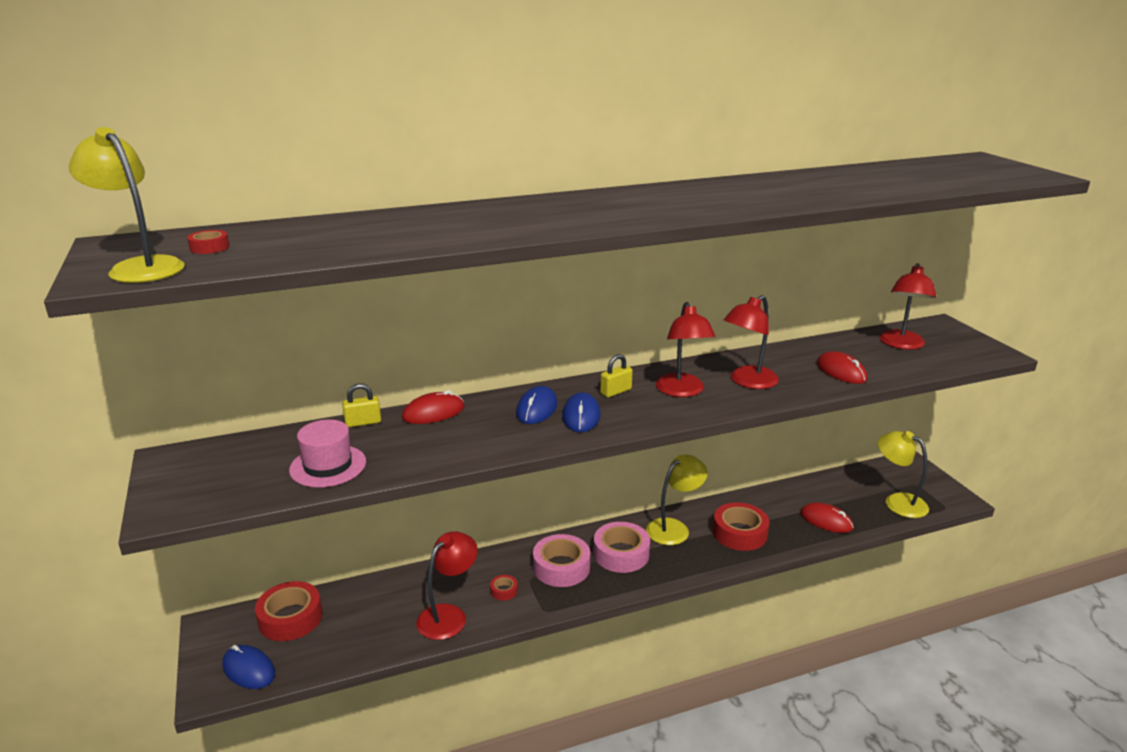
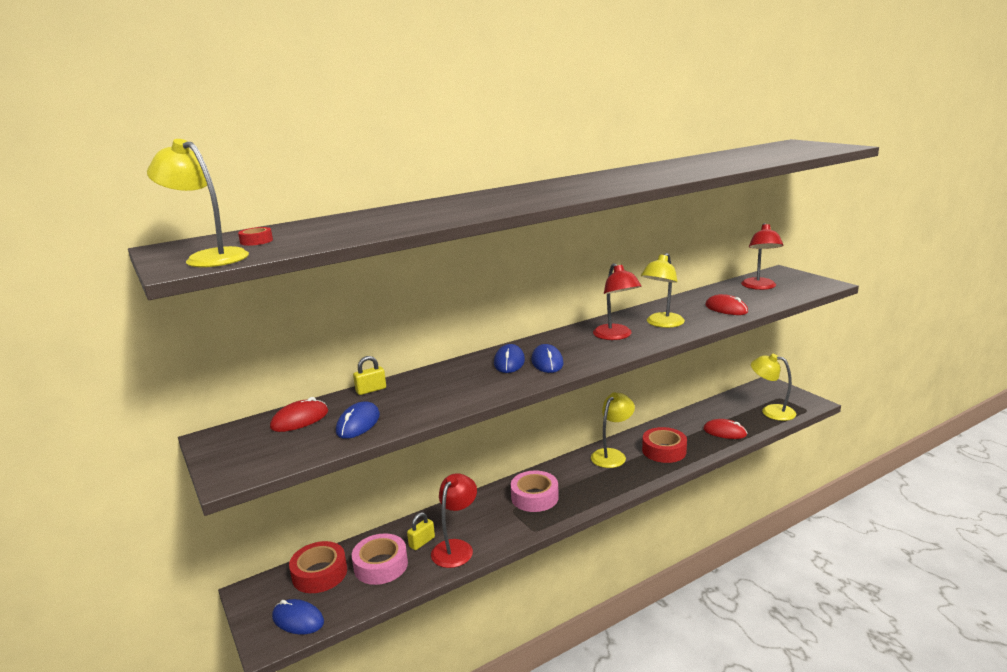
camera: 10 degrees left, 5 degrees down
pink hat [289,420,366,488] -> blue mouse [336,401,380,439]
red mouse [402,390,464,424] -> red mouse moved to [270,397,328,432]
red tape [490,575,518,600] -> none
pink tape [594,522,650,573] -> pink tape moved to [352,533,408,585]
yellow padlock [600,354,633,397] -> yellow padlock moved to [407,512,435,550]
red lamp [724,295,779,389] -> yellow lamp [641,253,685,328]

